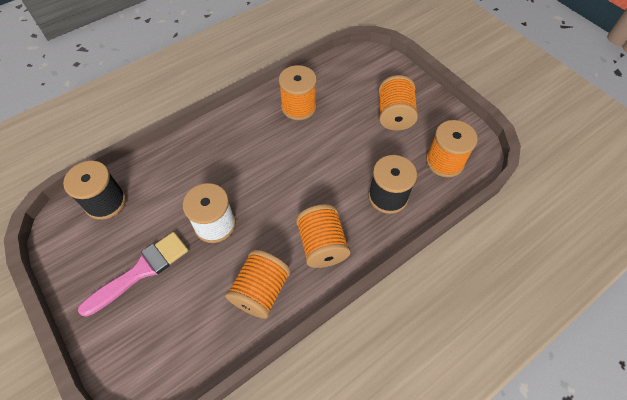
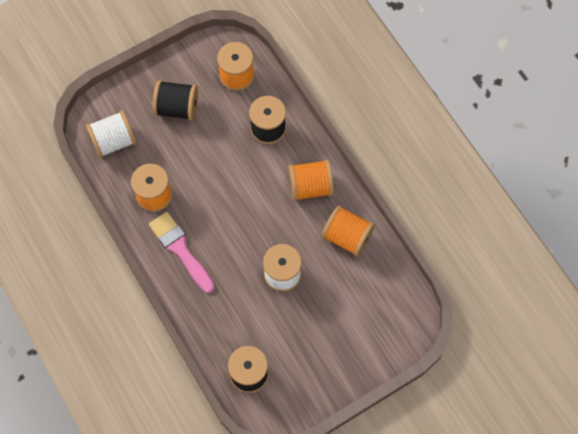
camera: 85 degrees left, 10 degrees up
pink brush [78,232,188,317] -> pink brush moved to [149,212,214,293]
orange spool [379,75,418,131] -> black spool [153,80,198,121]
none -> white spool [86,110,136,158]

